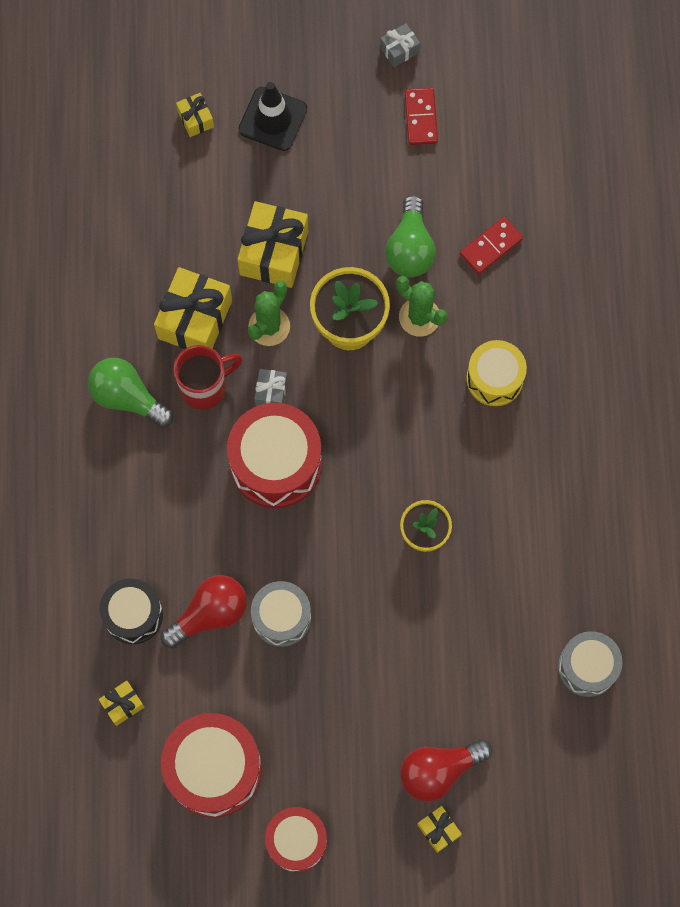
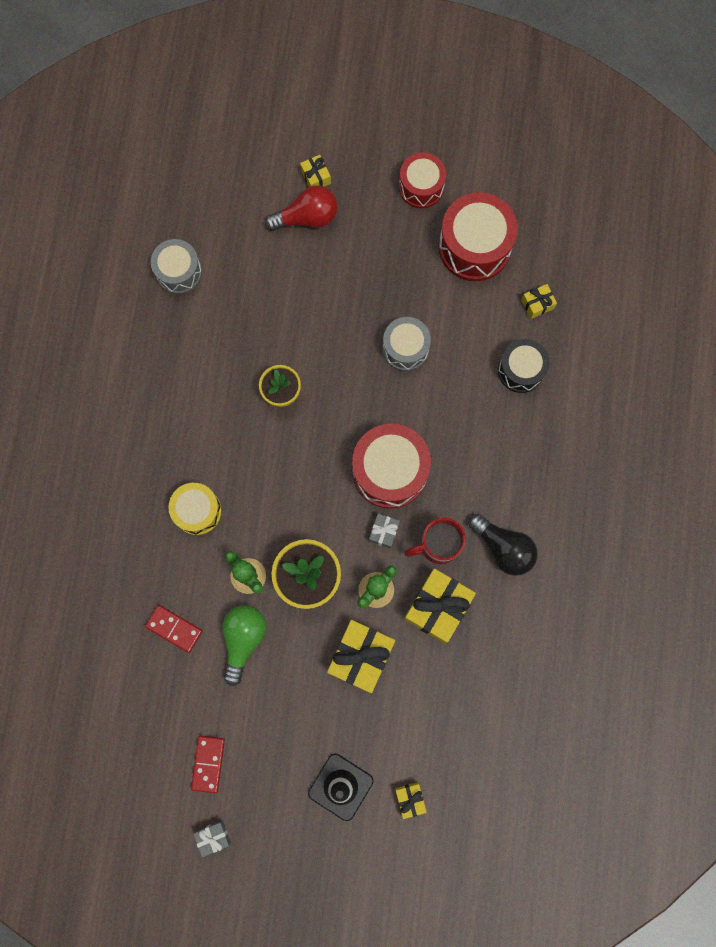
camera: 170 degrees left, 5 degrees up
green light bulb [88,358,173,428] -> black light bulb [469,514,538,576]
red light bulb [161,575,247,648] -> none
red domino [460,217,523,275] -> red domino turned 60 degrees clockwise [145,605,202,653]

